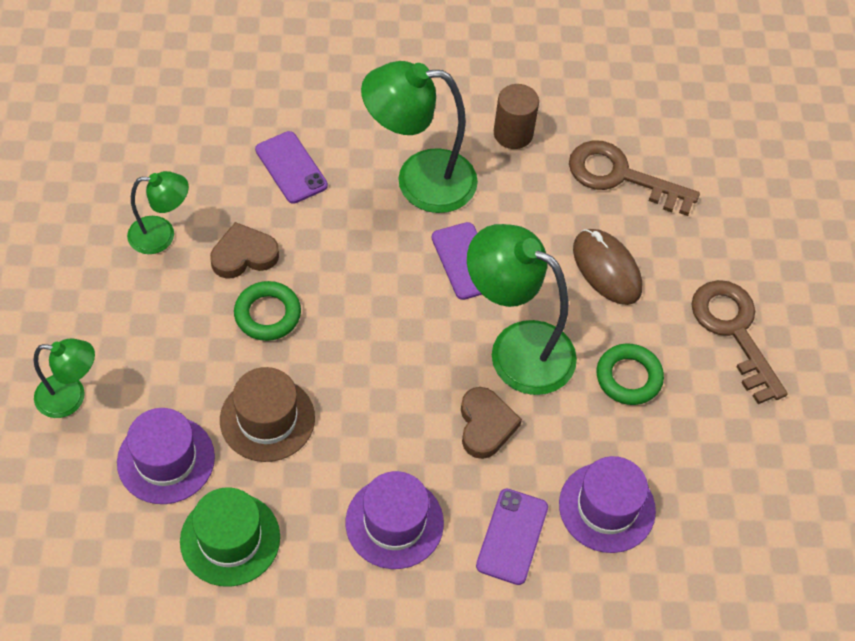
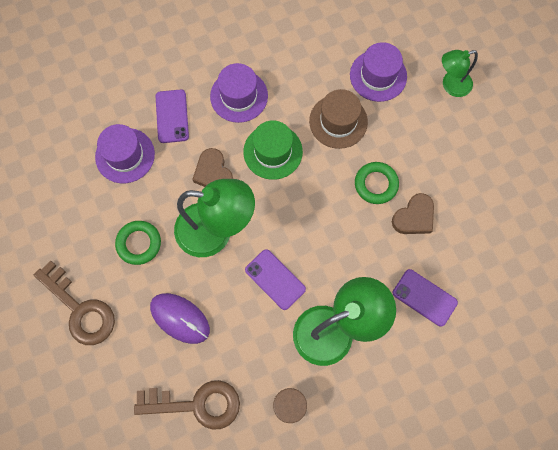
camera: 160 degrees right, 15 degrees up
green lamp [127,171,189,254] -> none
green hat [180,487,280,587] -> green hat moved to [243,120,303,180]
brown mouse [573,229,642,305] -> purple mouse [150,293,210,344]

